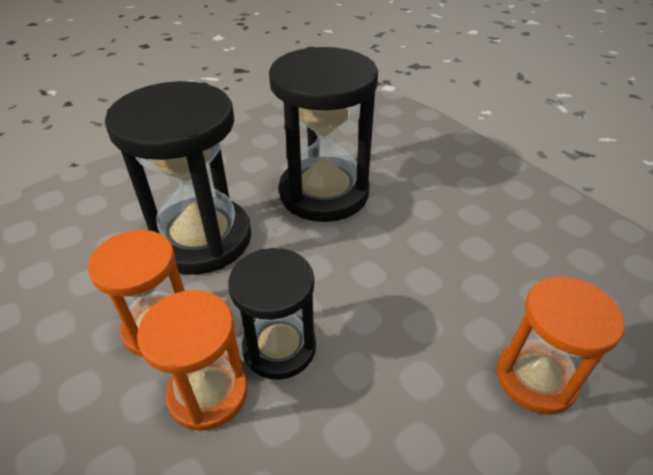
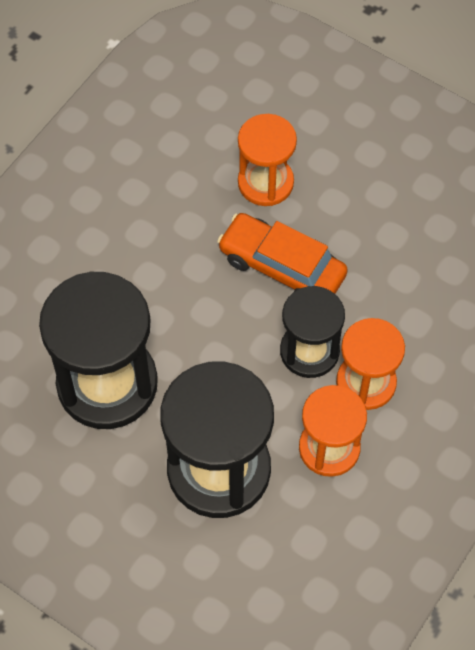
camera: 110 degrees left, 20 degrees up
none -> orange car [217,213,348,294]

